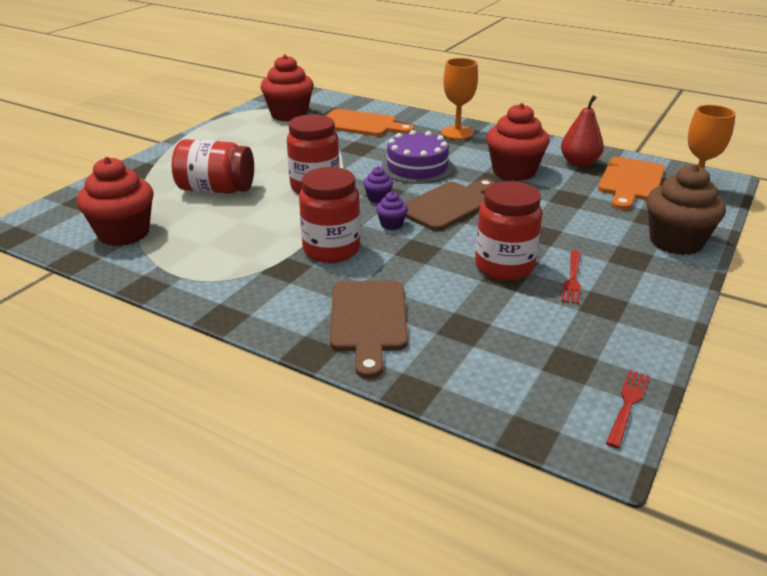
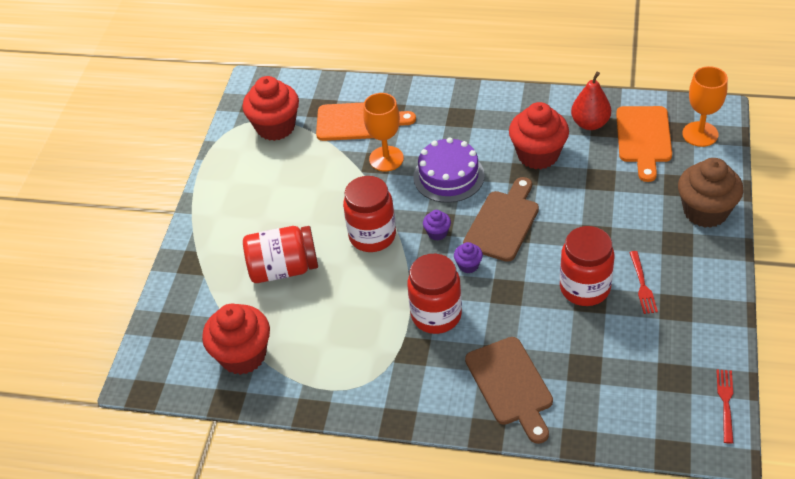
camera: 15 degrees left, 15 degrees up
orange goblet [441,58,478,139] -> orange goblet moved to [363,93,404,171]

